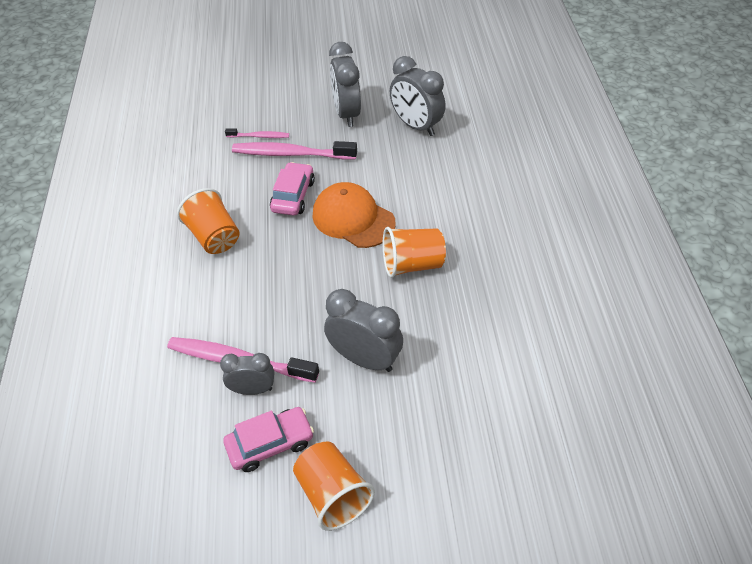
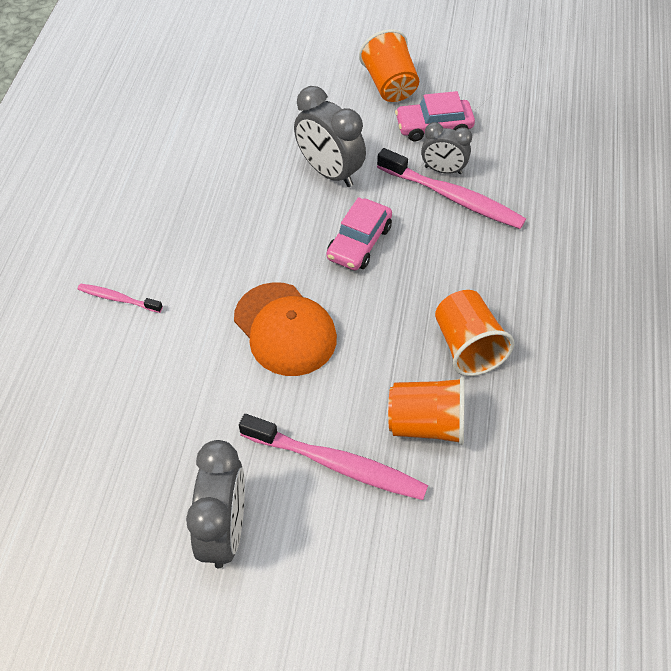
camera: 165 degrees left, 5 degrees up
pink toothbrush [225,128,289,138] -> pink toothbrush moved to [78,283,163,313]
pink car [270,162,315,216] -> pink car moved to [326,197,392,270]
orange cup [383,227,446,278] -> orange cup moved to [388,376,465,445]
grey clock [390,56,445,136] -> none

